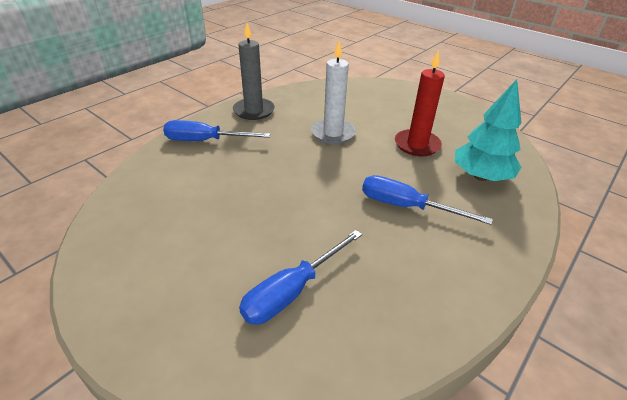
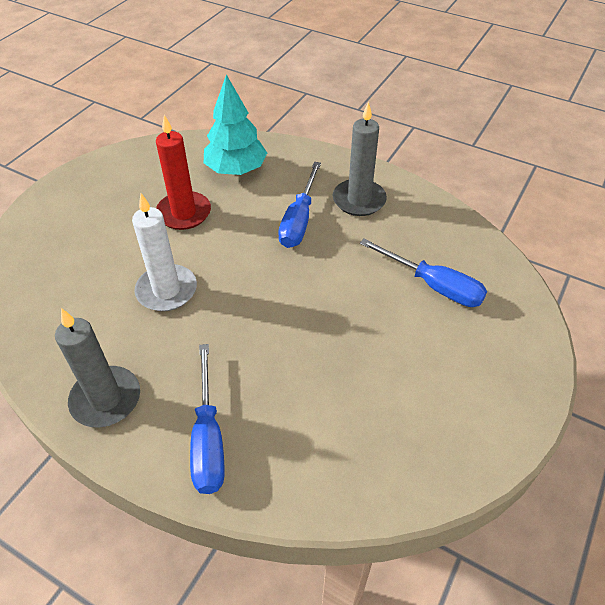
camera: 100 degrees left, 10 degrees up
none -> grey candle [333,102,387,216]

